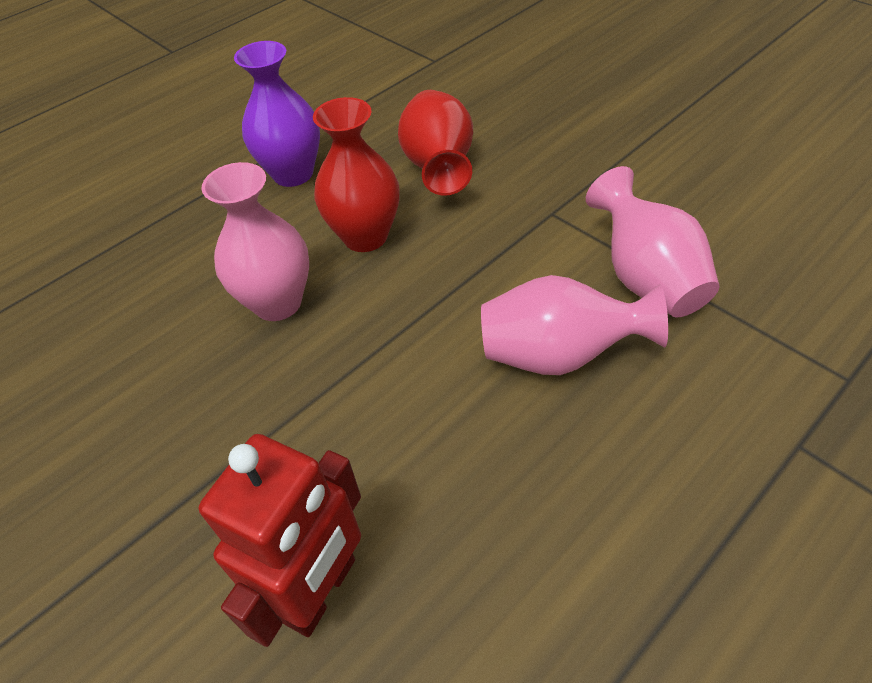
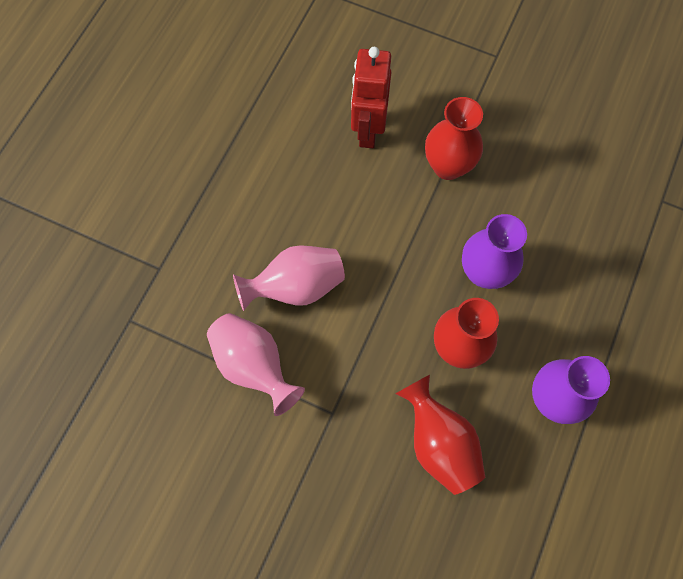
camera: 155 degrees right, 20 degrees up
pink vase [201,162,309,321] -> purple vase [462,214,527,289]
none -> red vase [425,97,483,180]

